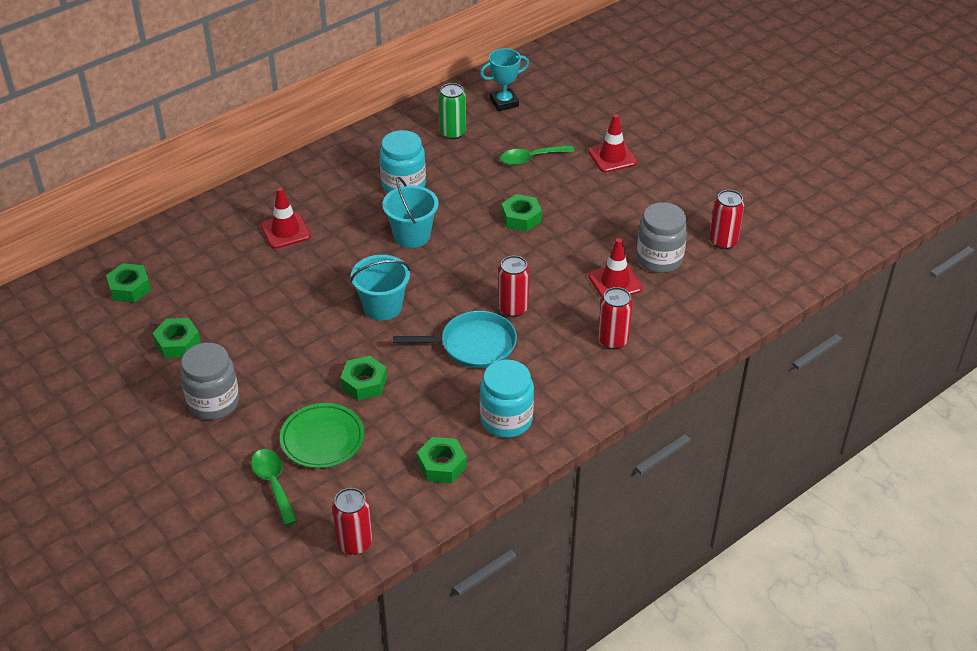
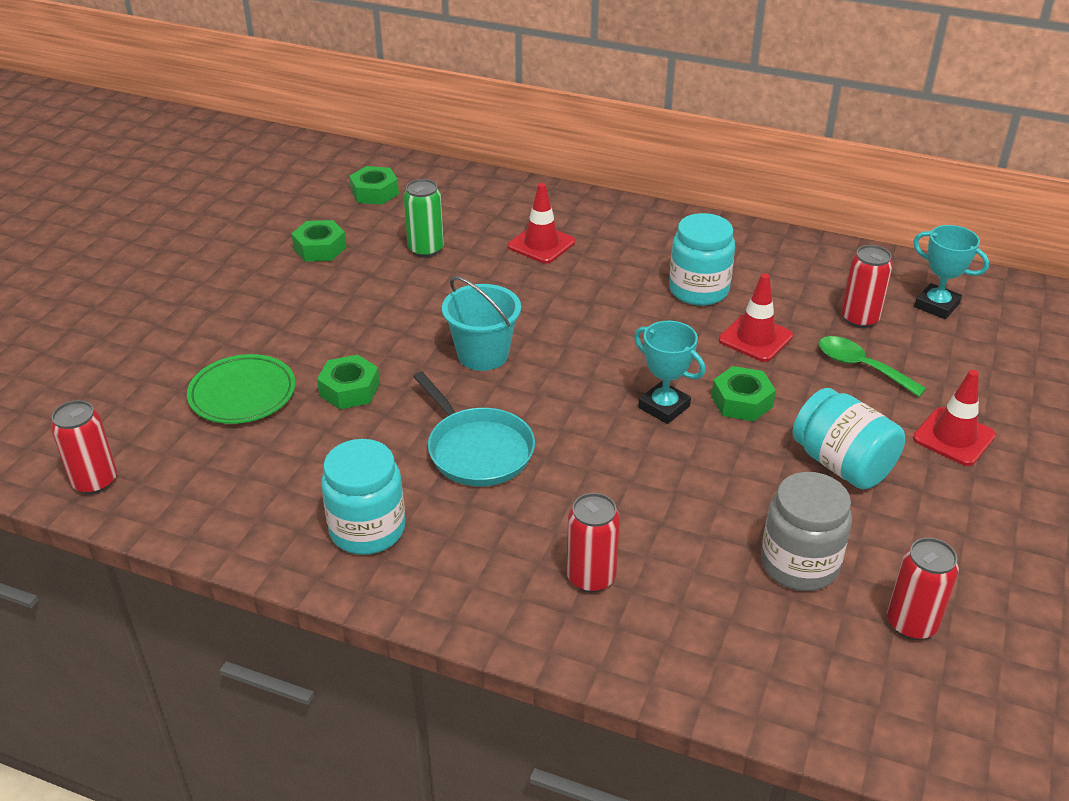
camera: 60 degrees right, 5 degrees down
grey jar [180,343,239,420] -> none
green spoon [251,449,297,526] -> none
turquoise bucket [383,177,439,248] -> none
green nut [417,437,467,483] -> none
green can [439,83,466,140] -> green can moved to [404,179,444,257]
red can [498,256,529,317] -> red can moved to [841,245,893,328]
red traffic cone [588,238,643,297] -> red traffic cone moved to [719,273,793,362]
none -> turquoise trophy [634,321,705,424]
none -> turquoise jar [792,388,905,490]

